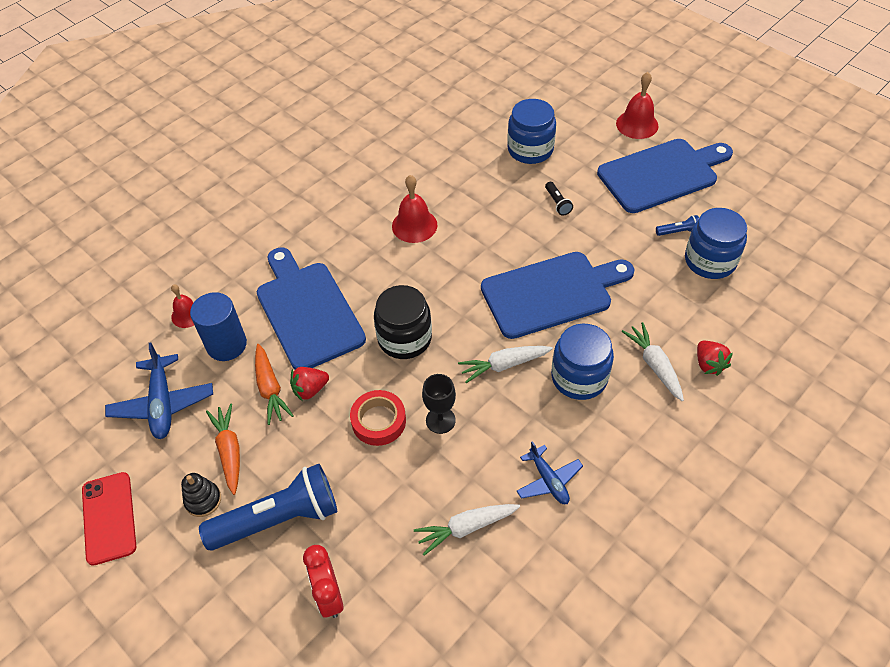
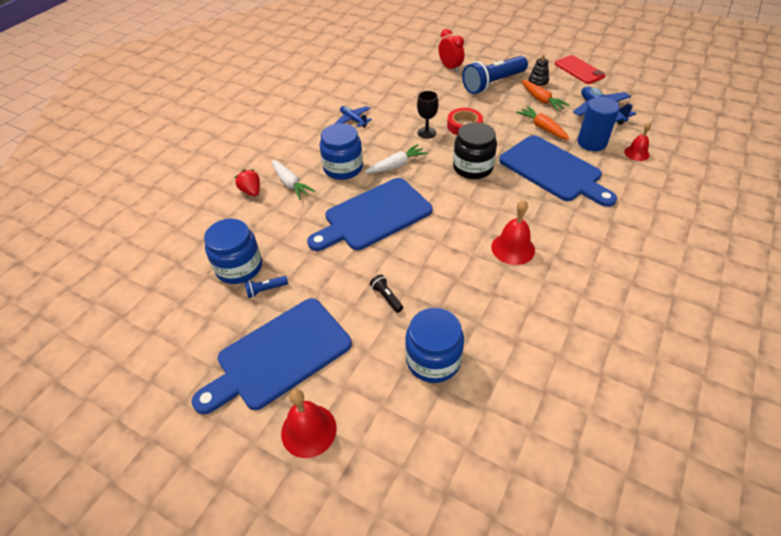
camera: 165 degrees right, 5 degrees down
red strawberry [290,367,329,401] -> none
white carrot [414,504,520,556] -> none

